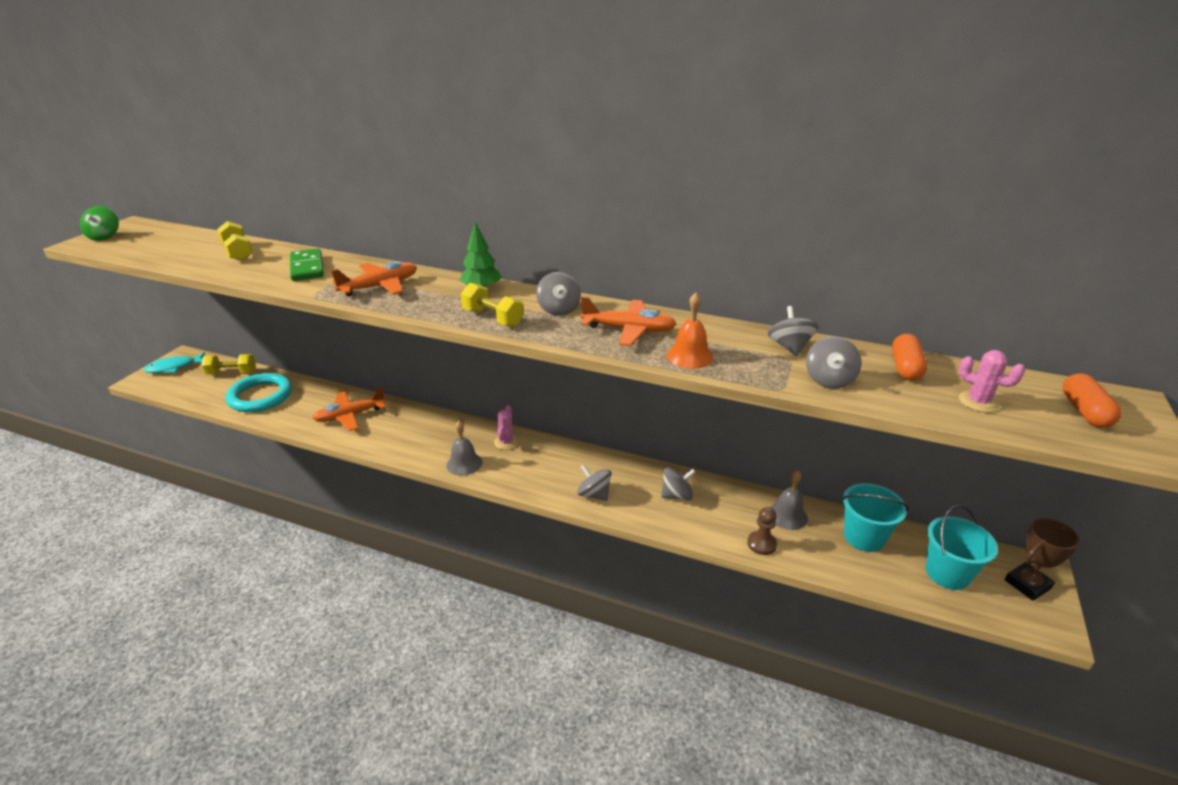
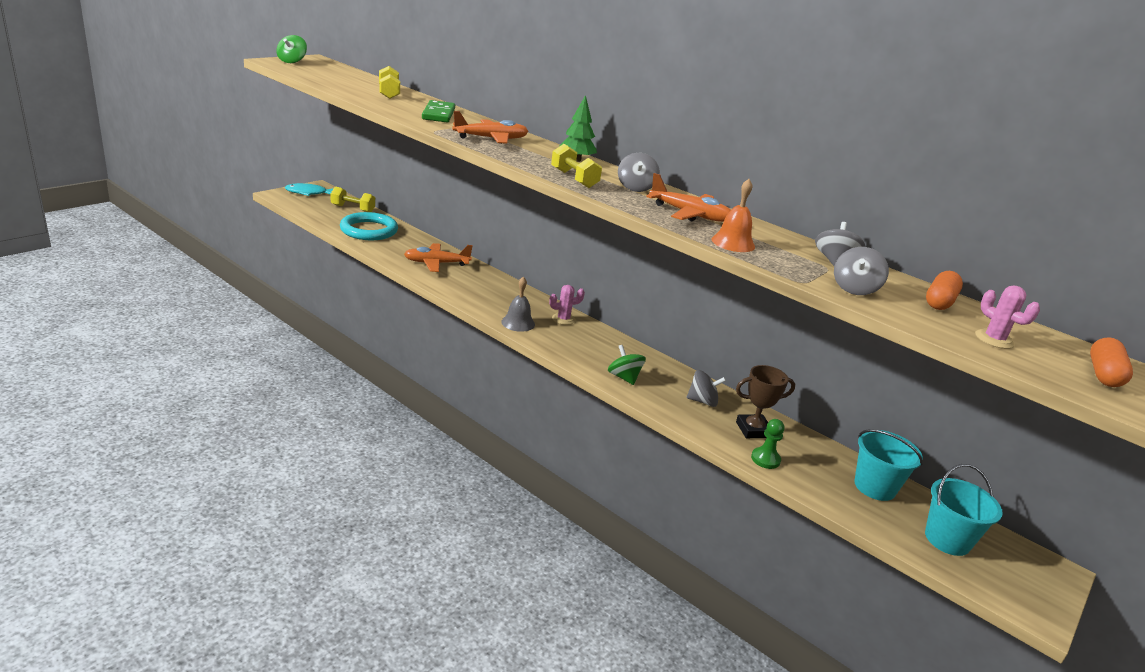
camera: 15 degrees right, 5 degrees down
pink cactus [494,405,519,450] -> pink cactus turned 45 degrees clockwise [549,285,585,325]
grey spinning top [577,464,611,501] -> green spinning top [608,345,646,385]
brown pawn [747,507,777,555] -> green pawn [751,419,785,469]
grey bell [770,470,808,530] -> none
brown trophy [1005,518,1080,601] -> brown trophy moved to [736,365,795,438]

